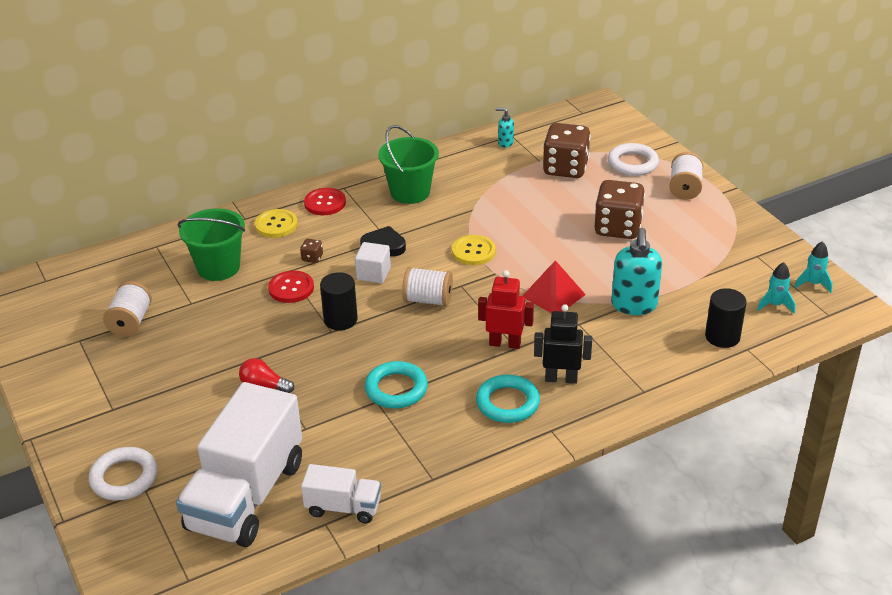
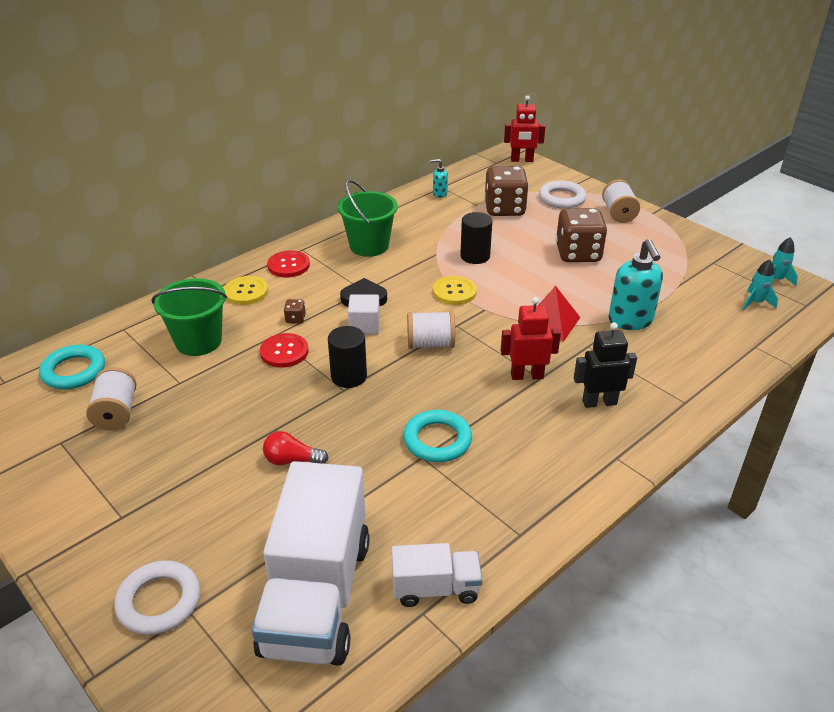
camera: 15 degrees left, 0 degrees up
turquoise ring [476,374,540,423] -> turquoise ring moved to [39,345,105,389]
black cylinder [705,288,747,348] -> black cylinder moved to [460,212,492,264]
none -> red robot [504,95,545,162]

